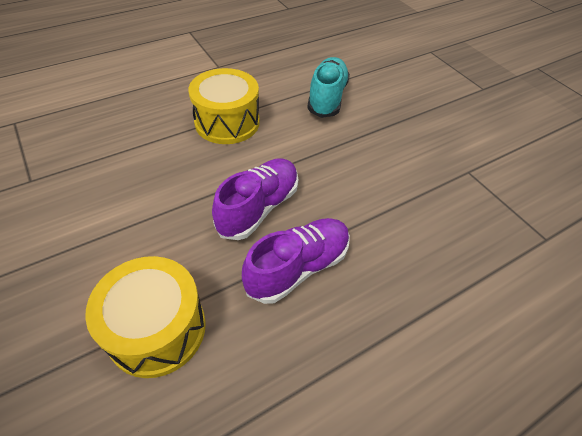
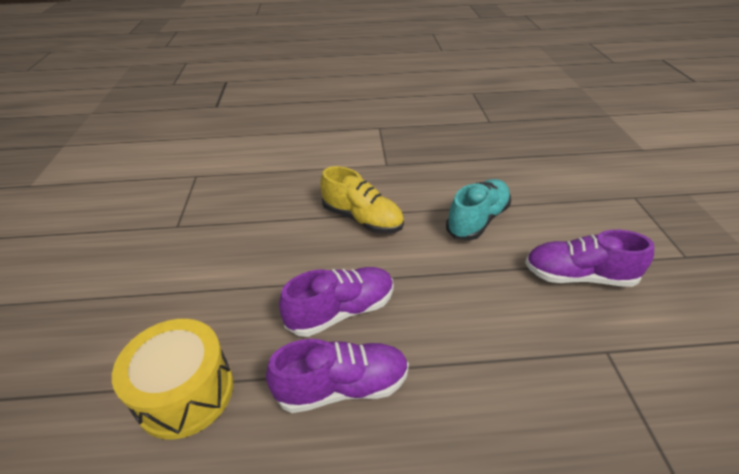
camera: 30 degrees right, 10 degrees down
yellow drum [189,68,260,144] -> yellow shoe [320,166,404,234]
none -> purple shoe [525,230,654,287]

